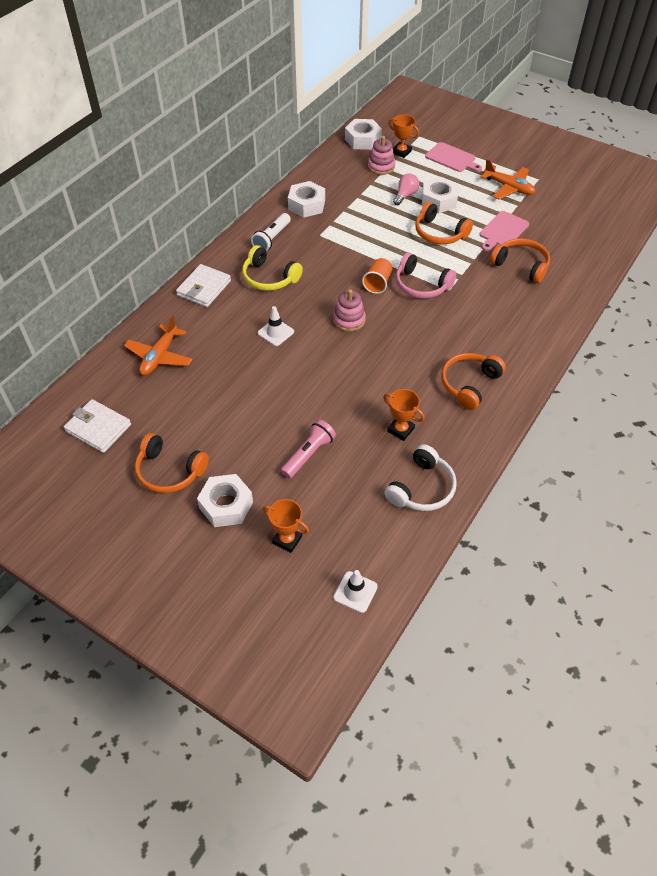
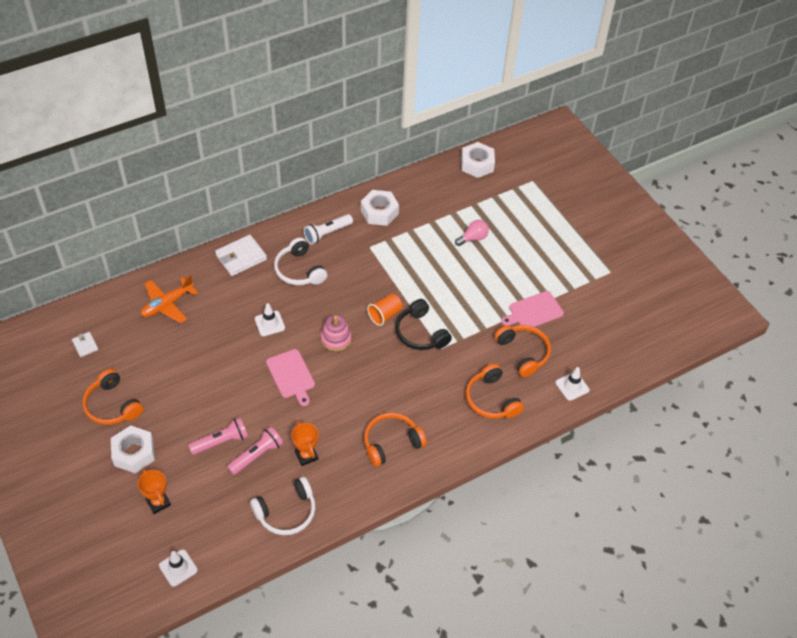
camera: 25 degrees right, 0 degrees up
white wallet [64,399,131,453] -> white wallet [72,332,98,357], size x0.53
yellow headphones [242,245,303,291] -> white headphones [274,237,327,285]
pink stacking toy [368,136,395,175] -> none
orange trophy [388,114,419,158] -> none
pink headphones [396,253,456,299] -> black headphones [395,299,452,350]
orange headphones [415,202,473,244] -> orange headphones moved to [466,364,524,418]
white nut [422,177,458,213] -> none
pink cutting board [425,142,482,172] -> pink cutting board moved to [266,349,315,406]
orange plane [481,159,535,200] -> none
none -> pink flashlight [227,427,283,475]
none -> white traffic cone [555,367,590,401]

